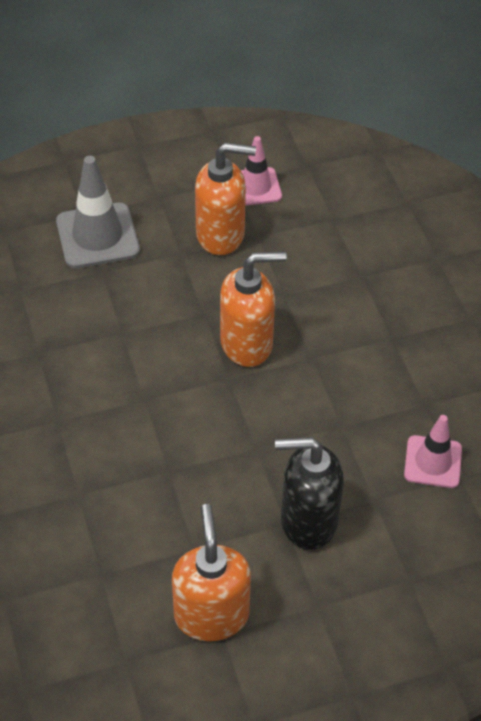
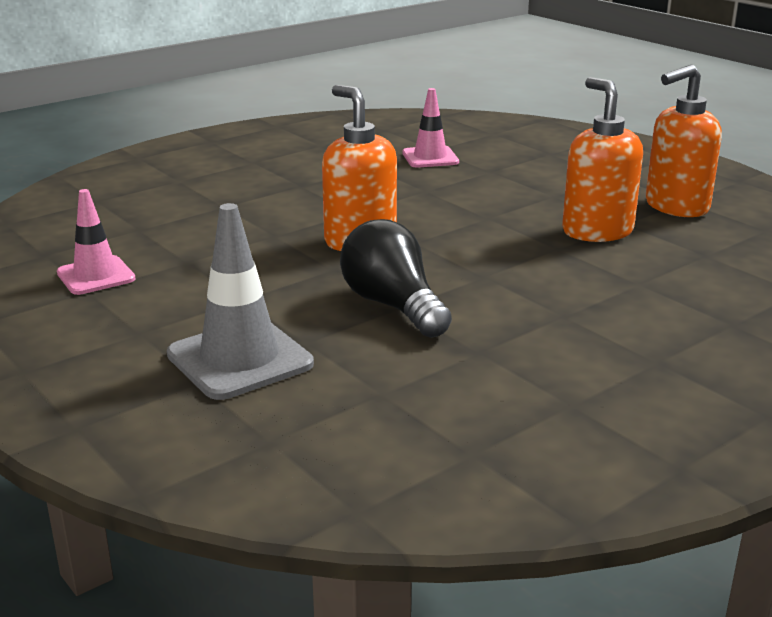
camera: 110 degrees left, 25 degrees down
orange soap dispenser [195,142,256,255] -> orange soap dispenser moved to [562,77,643,242]
black soap dispenser [275,437,344,550] -> none
none -> black light bulb [340,219,452,338]

